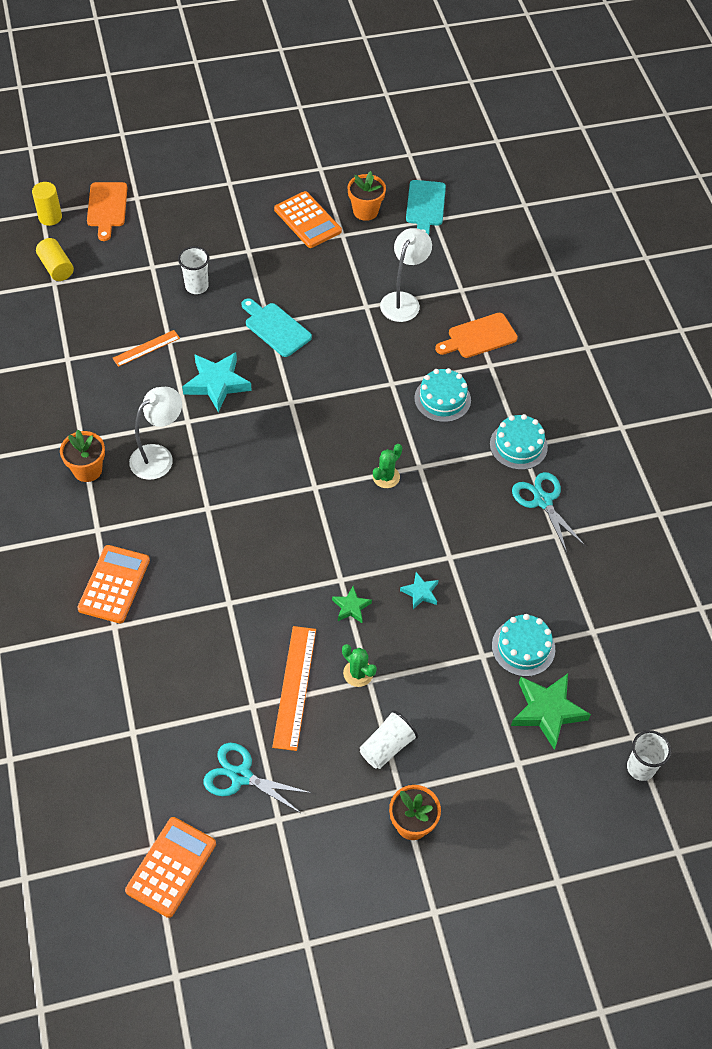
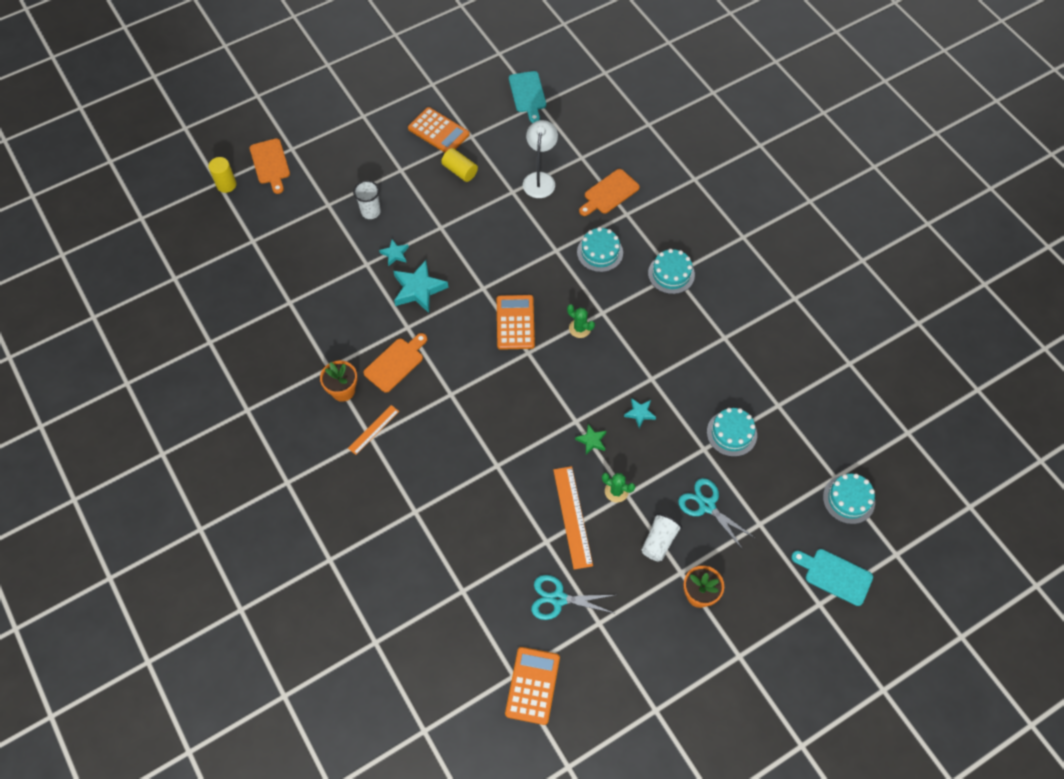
camera: 15 degrees left, 5 degrees up
yellow cylinder [36,238,74,281] -> yellow cylinder moved to [441,148,478,182]
orange calculator [77,545,150,624] -> orange calculator moved to [497,295,535,350]
orange ruler [113,330,180,367] -> orange ruler moved to [348,405,399,455]
white lamp [129,387,182,480] -> orange cutting board [363,333,427,393]
turquoise cutting board [241,298,312,357] -> turquoise cutting board moved to [791,549,873,606]
orange flower pot [347,171,386,221] -> none
green cactus [373,444,402,488] -> green cactus turned 75 degrees counterclockwise [567,304,595,338]
green star [511,674,591,750] -> none
turquoise scissors [512,472,585,553] -> turquoise scissors moved to [678,478,755,550]
white cup [627,730,671,781] -> turquoise cake [823,474,875,524]
none -> turquoise star [379,239,409,266]

